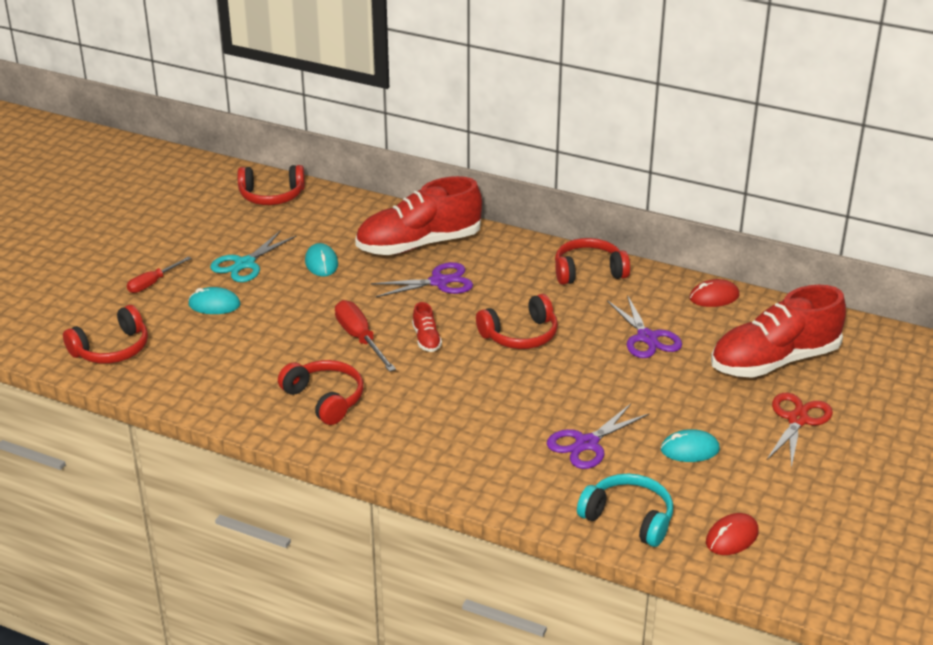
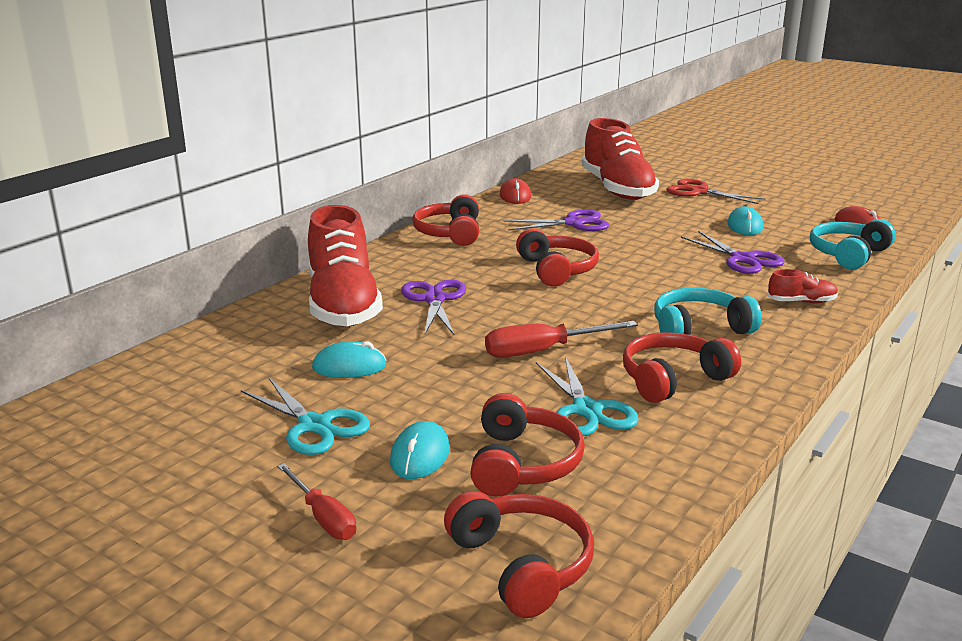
camera: 80 degrees left, 10 degrees down
red headphones [237,165,305,205] -> red headphones moved to [470,393,585,497]
red shoe [412,302,442,352] -> red shoe moved to [768,269,838,303]
none -> turquoise scissors [536,357,639,436]
none -> turquoise headphones [654,288,762,335]

